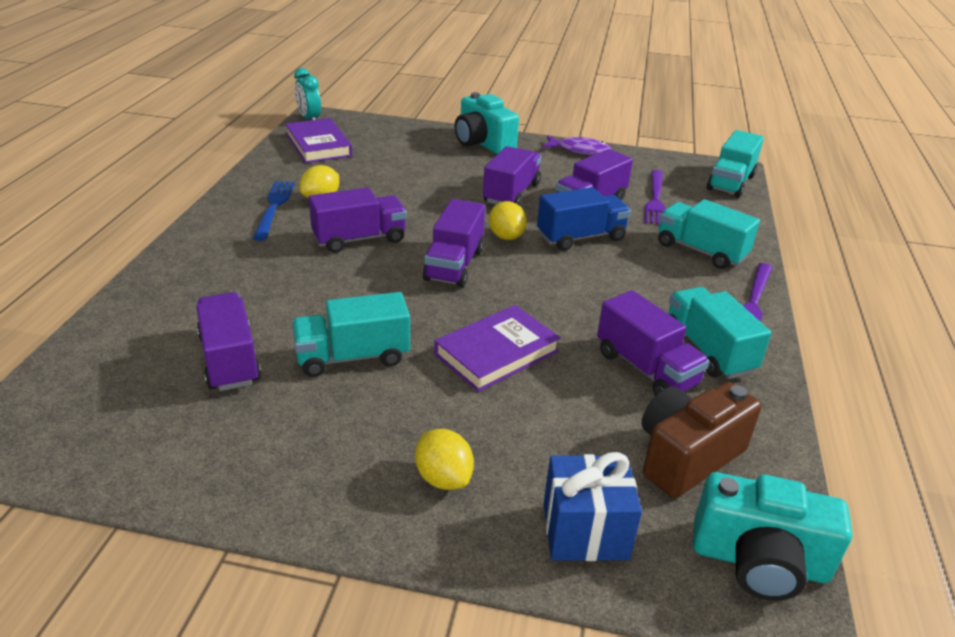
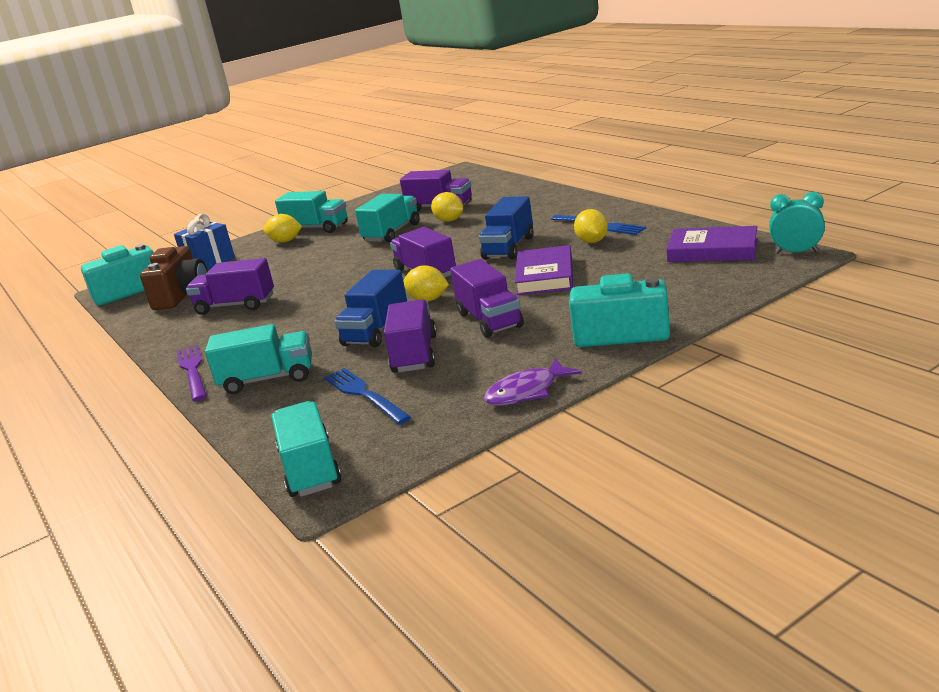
camera: 140 degrees right, 10 degrees down
purple truck [309,187,407,253] -> blue truck [479,196,534,260]
purple book [434,305,561,392] -> purple book moved to [515,245,573,295]
purple fork [644,170,666,225] -> blue fork [324,368,411,424]
turquoise truck [668,287,771,379] -> turquoise truck moved to [275,191,348,233]
none -> yellow lemon [431,192,463,222]

